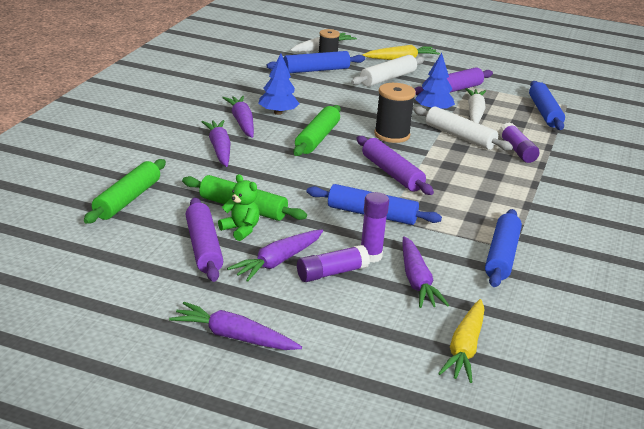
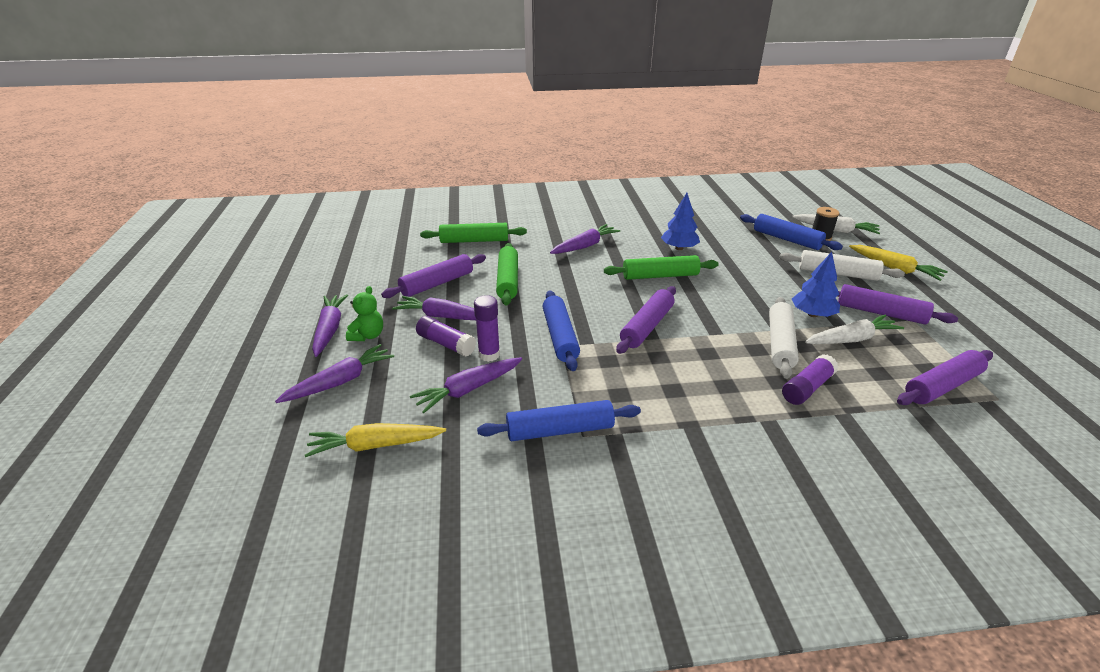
camera: 65 degrees right, 5 degrees up
green teddy bear [218,174,259,241] -> green teddy bear moved to [346,286,383,341]
purple carrot [222,96,254,138] -> purple carrot moved to [275,344,394,403]
black spool [374,83,416,143] -> none
blue rolling pin [529,81,565,130] -> purple rolling pin [897,350,993,405]

